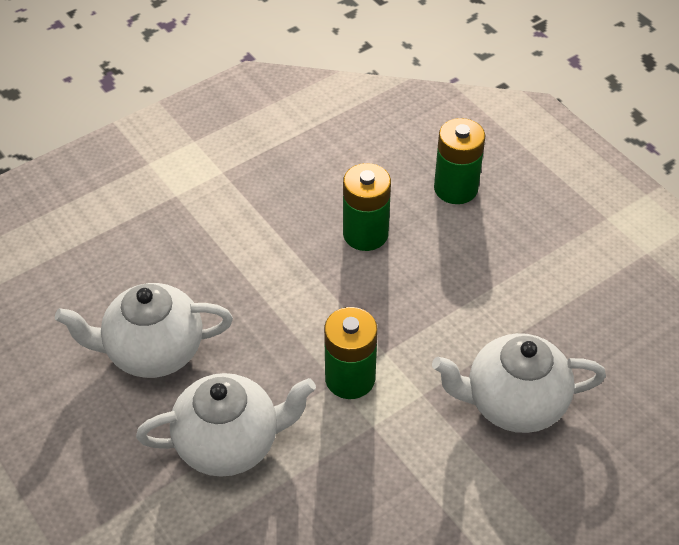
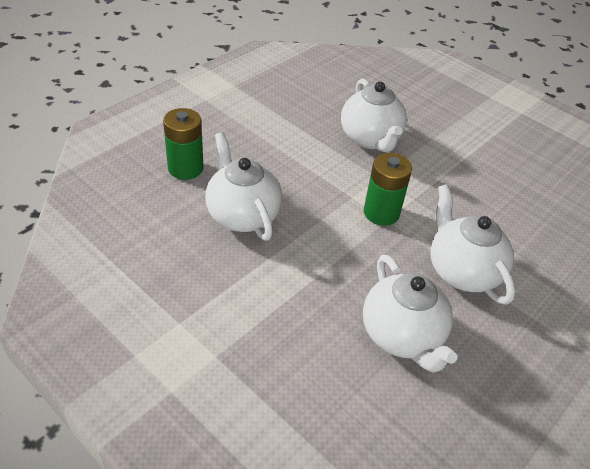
camera: 105 degrees left, 5 degrees down
green battery [343,163,391,251] -> white teapot [205,132,283,241]

